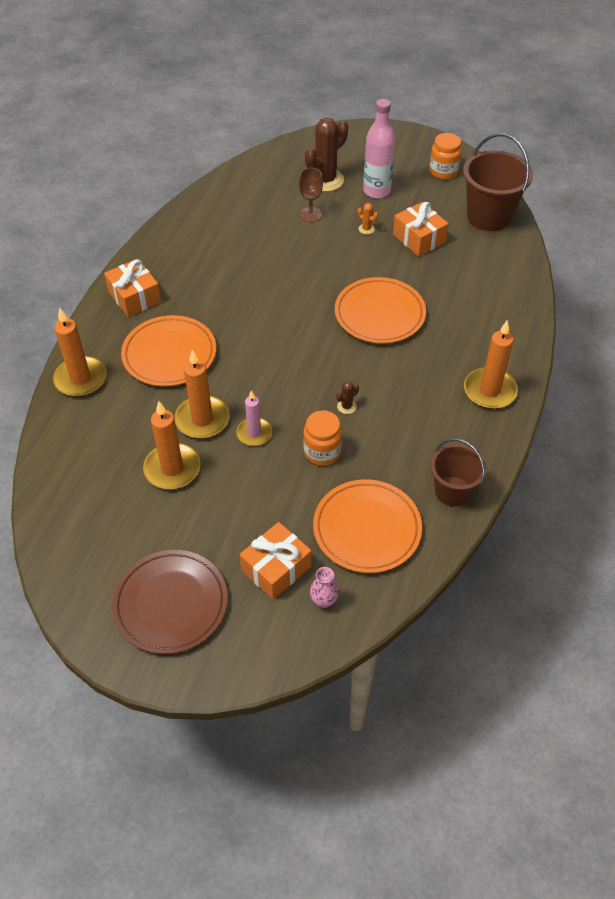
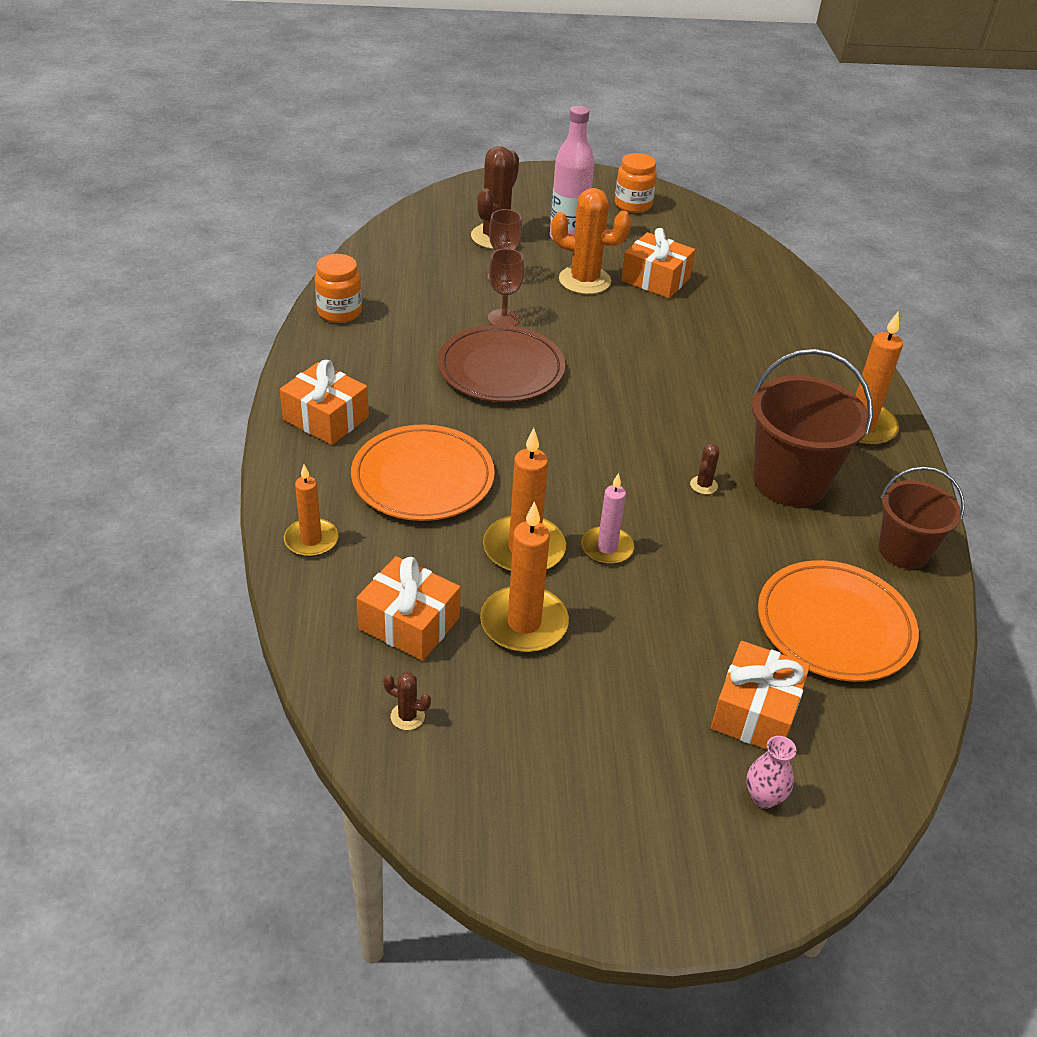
camera: 25 degrees left, 10 degrees down
orange candle [53,308,107,397] -> orange candle [284,464,338,557], size x0.65
brown plate [112,550,228,654] -> brown plate moved to [438,325,565,402]
orange jar [303,410,342,466] -> orange jar moved to [315,254,362,323]
pink vase [310,567,339,608] -> pink vase moved to [747,736,796,808]
orange plate [335,277,426,344] -> none
orange cactus [357,203,378,235] -> orange cactus [551,188,631,294], size x2.33
brown bucket [463,133,533,231] -> brown bucket moved to [751,349,873,507]
none -> orange gift [357,556,460,661]
none -> brown cactus [383,672,431,730]
none -> brown goblet [488,249,524,326]

